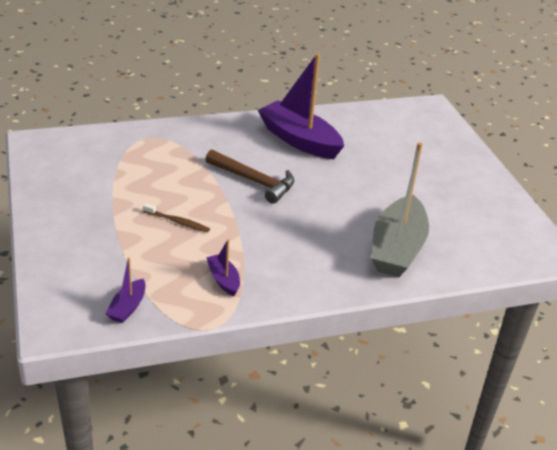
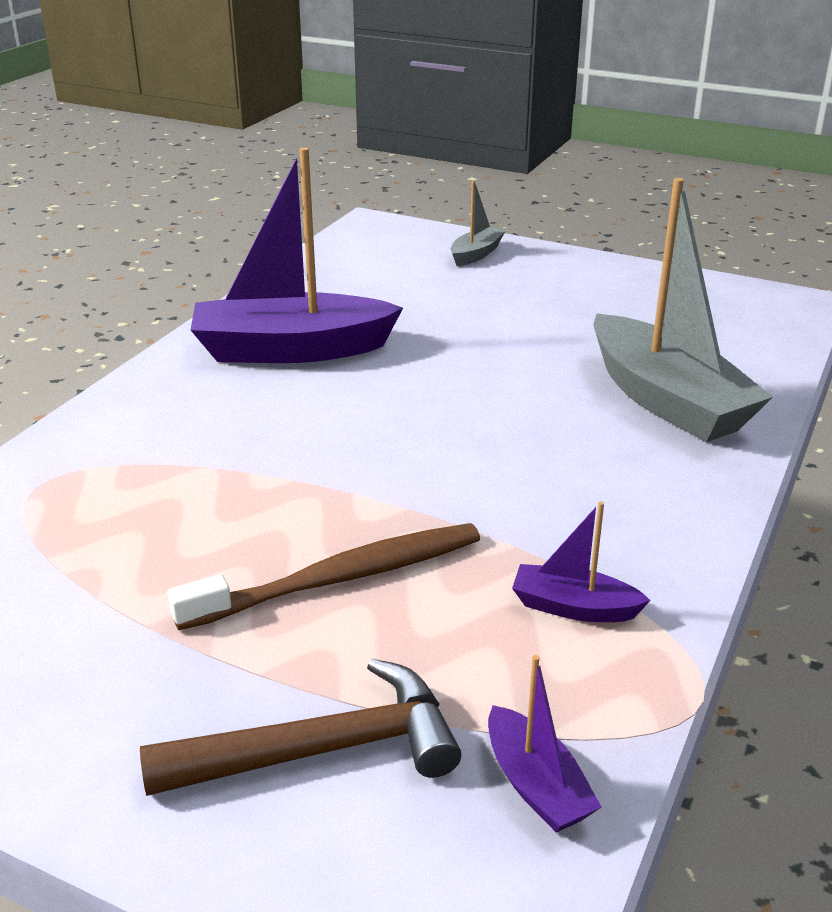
camera: 45 degrees left, 5 degrees down
brown toothbrush [143,203,210,233] -> brown toothbrush [167,523,480,630], size x1.82
brown hammer [205,149,294,204] -> brown hammer moved to [140,659,462,796]
none -> grey boat [451,180,505,266]

